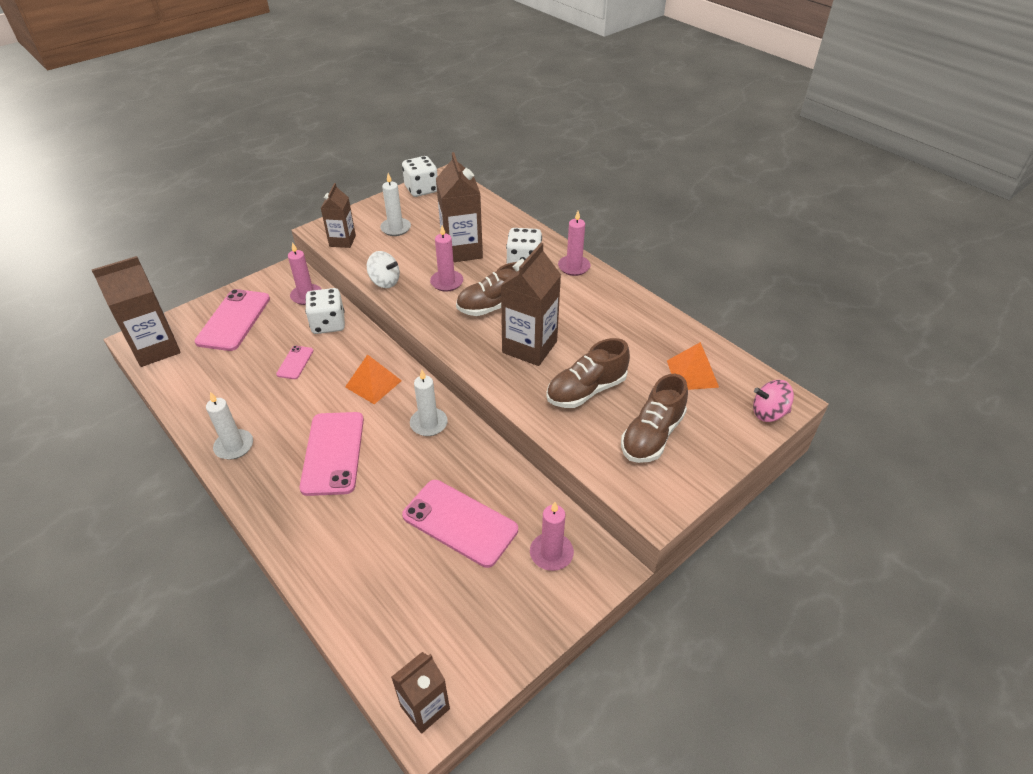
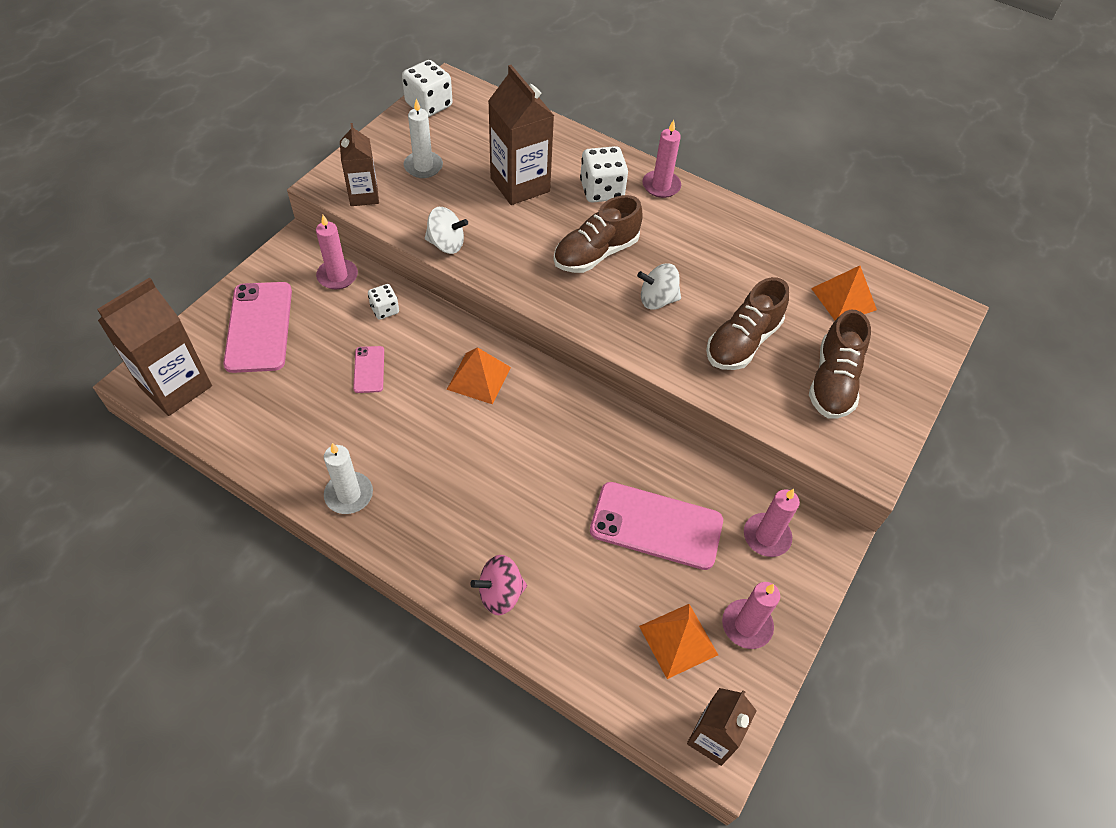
camera: 20 degrees left, 10 degrees up
pink phone [300,412,364,496] -> none
white dice [305,288,345,334] -> white dice [368,284,399,320], size x0.57
white candle [410,370,448,436] -> none
pink candle [430,225,463,292] -> pink candle moved to [722,582,780,649]
brown carton [501,243,561,366] -> white spinning top [637,263,681,310]
pink spinning top [753,380,794,422] -> pink spinning top moved to [470,555,527,615]
none -> orange pyramid [639,604,718,679]

